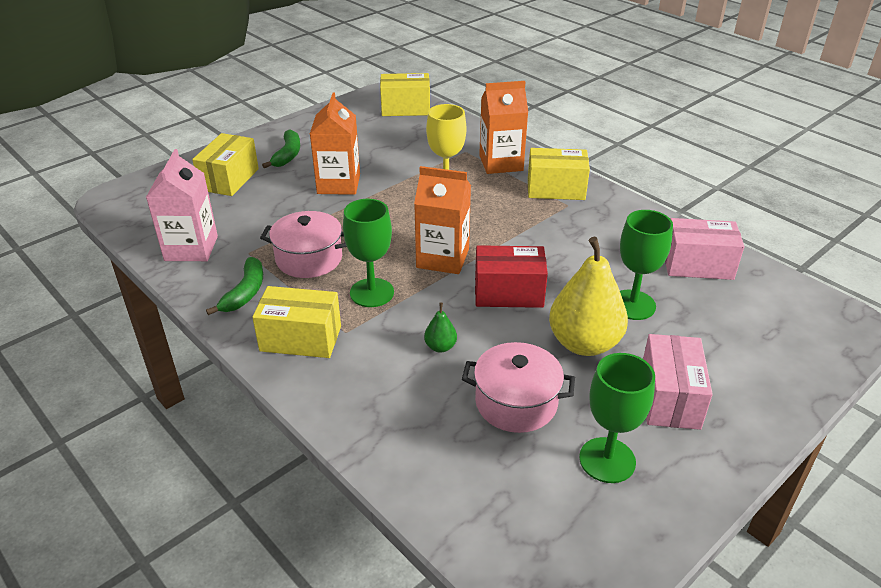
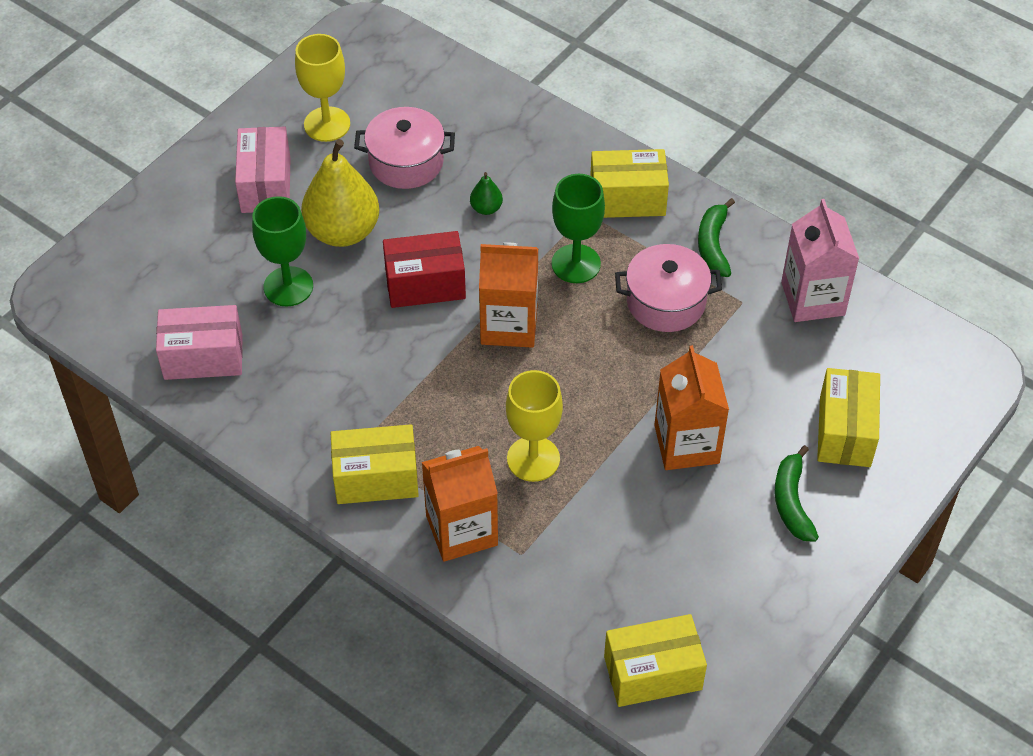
camera: 170 degrees right, 15 degrees up
green goblet [579,353,655,483] -> yellow goblet [295,34,350,142]

